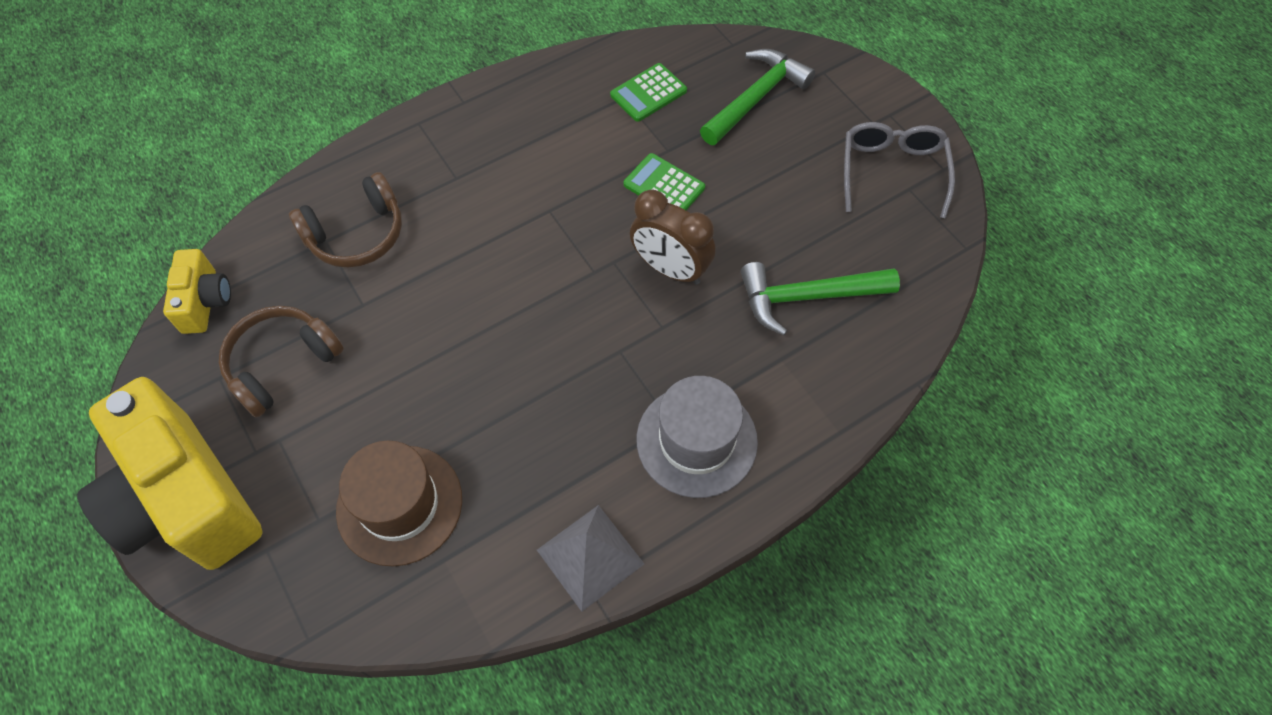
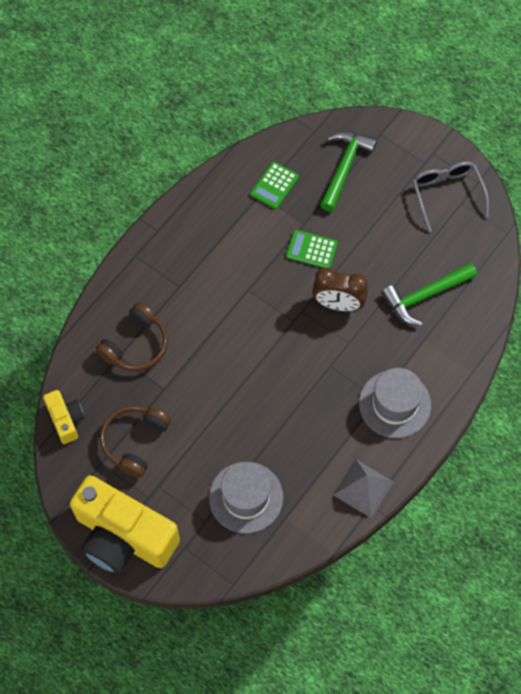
camera: 20 degrees left, 5 degrees up
brown hat [336,441,462,567] -> grey hat [209,462,283,534]

